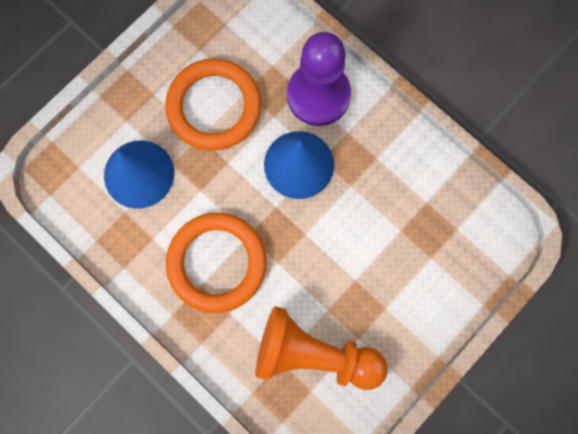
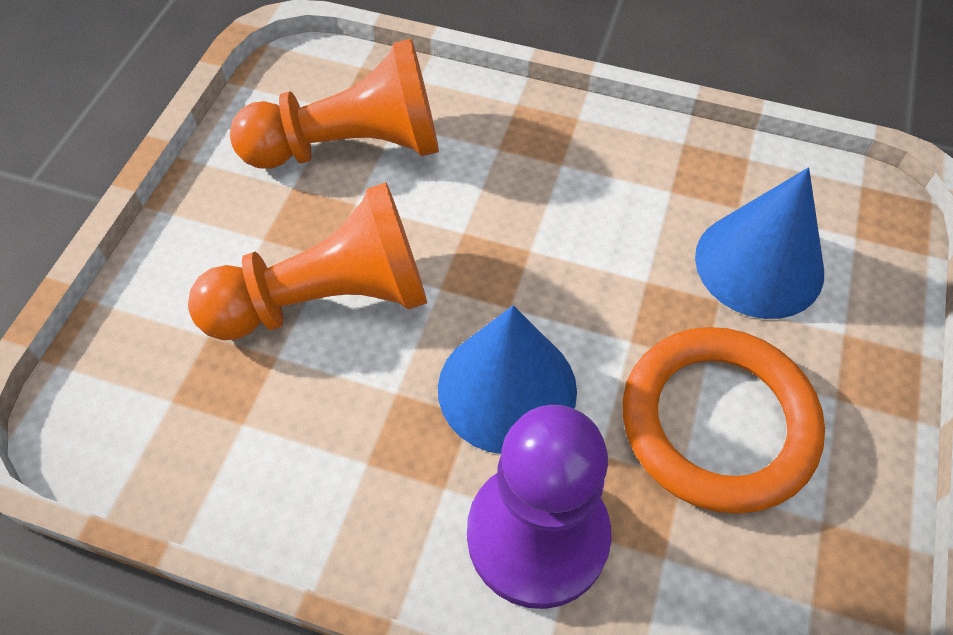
camera: 155 degrees right, 20 degrees down
orange ring [166,213,267,313] -> none
none -> orange pawn [188,182,427,340]

